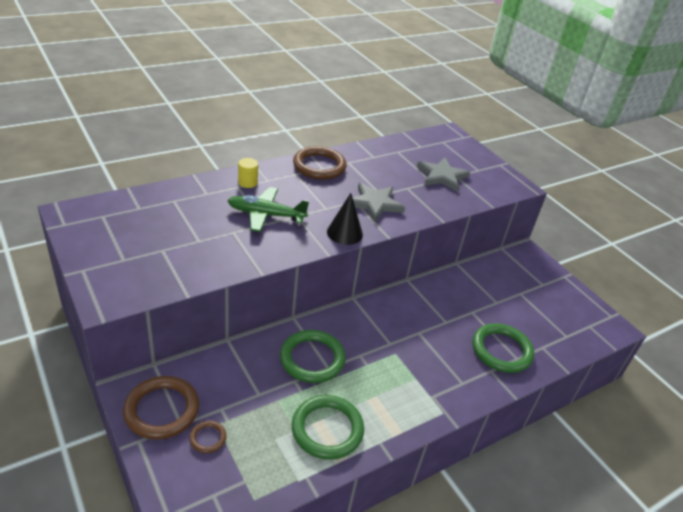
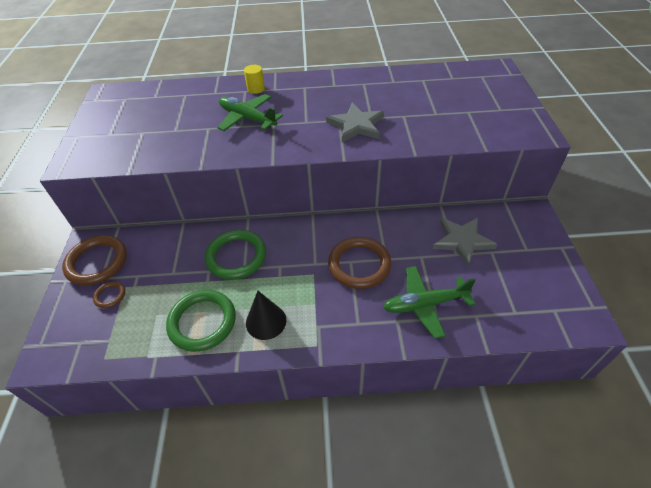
camera: 35 degrees right, 10 degrees up
brown ring [293,146,347,180] -> brown ring moved to [328,237,391,289]
black cone [327,193,363,245] -> black cone moved to [246,291,286,340]
grey star [417,158,470,192] -> grey star moved to [433,218,498,266]
green ring [473,323,534,373] -> green plane [383,266,476,339]

